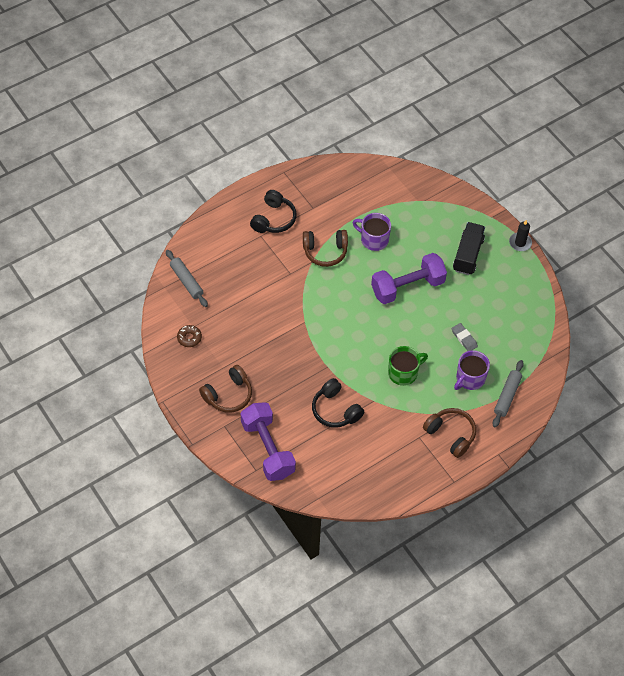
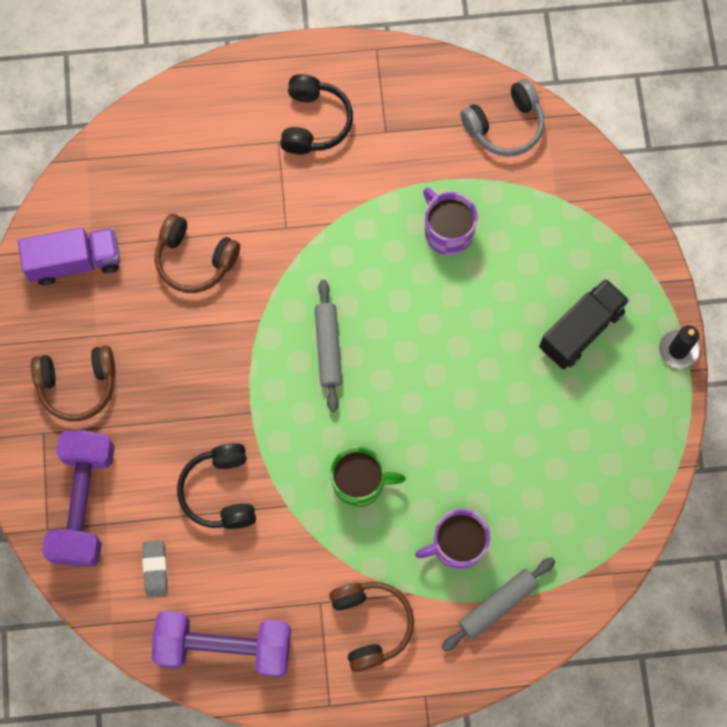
camera: 30 degrees right, 15 degrees up
grey rolling pin [166,250,208,307] -> grey rolling pin moved to [315,280,342,412]
brown donut [177,325,202,347] -> purple truck [18,228,120,285]
black headphones [250,190,296,233] -> black headphones turned 45 degrees counterclockwise [280,74,353,155]
brown headphones [303,230,348,267] -> brown headphones moved to [155,214,240,293]
purple dumbbell [371,253,447,304] -> purple dumbbell moved to [152,610,291,677]
grey eraser [452,323,478,351] -> grey eraser moved to [142,540,168,597]
none -> grey headphones [461,79,545,157]

